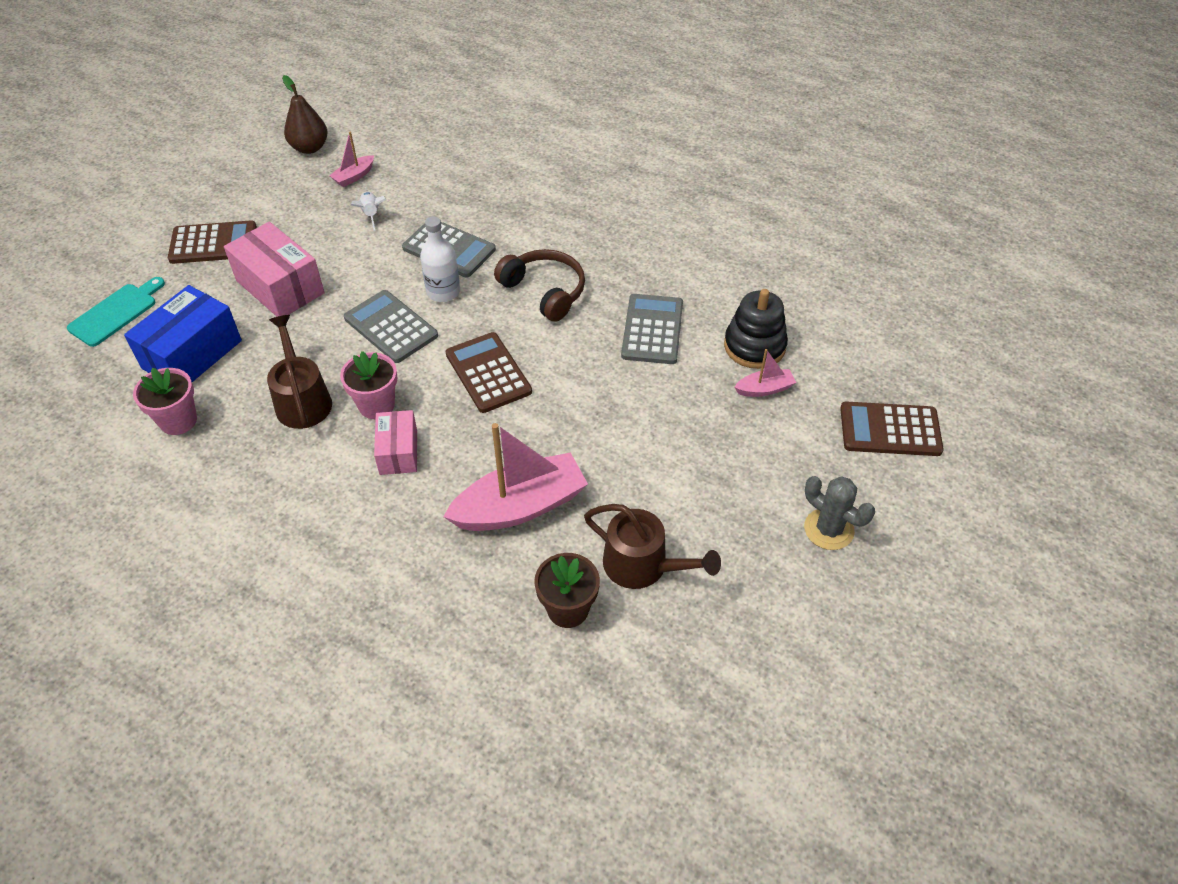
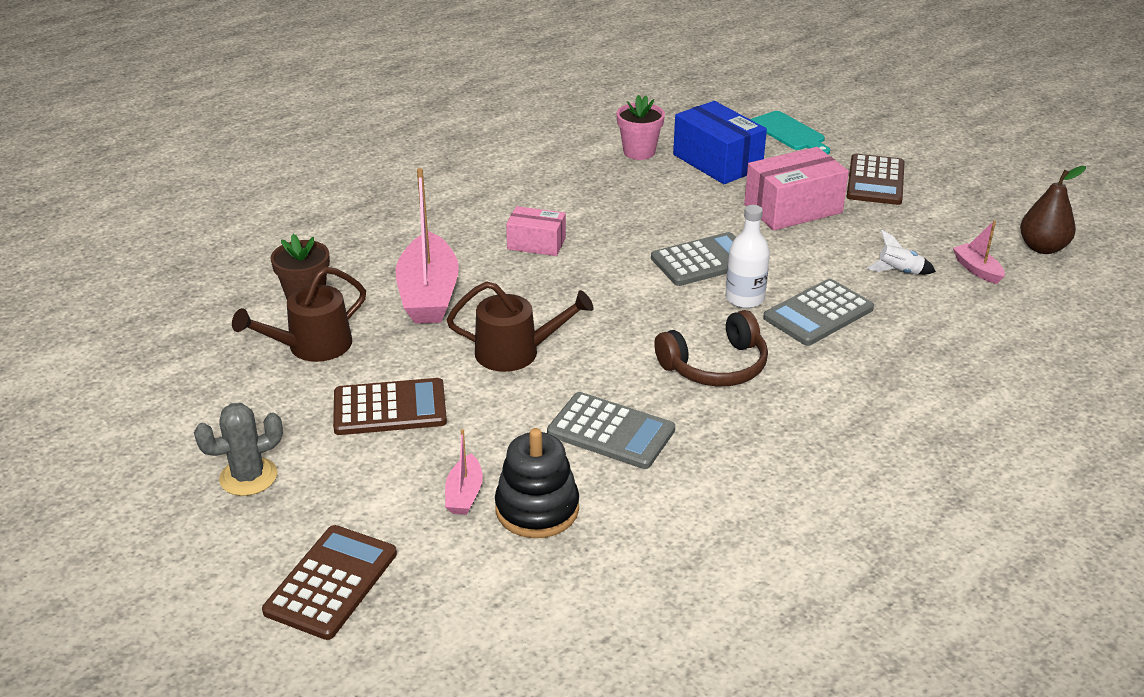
camera: 110 degrees right, 15 degrees down
brown watering can [267,315,332,429] -> brown watering can moved to [447,281,594,372]
pink flower pot [340,351,398,419] -> none
brown calculator [445,332,532,413] -> brown calculator moved to [333,378,447,435]

